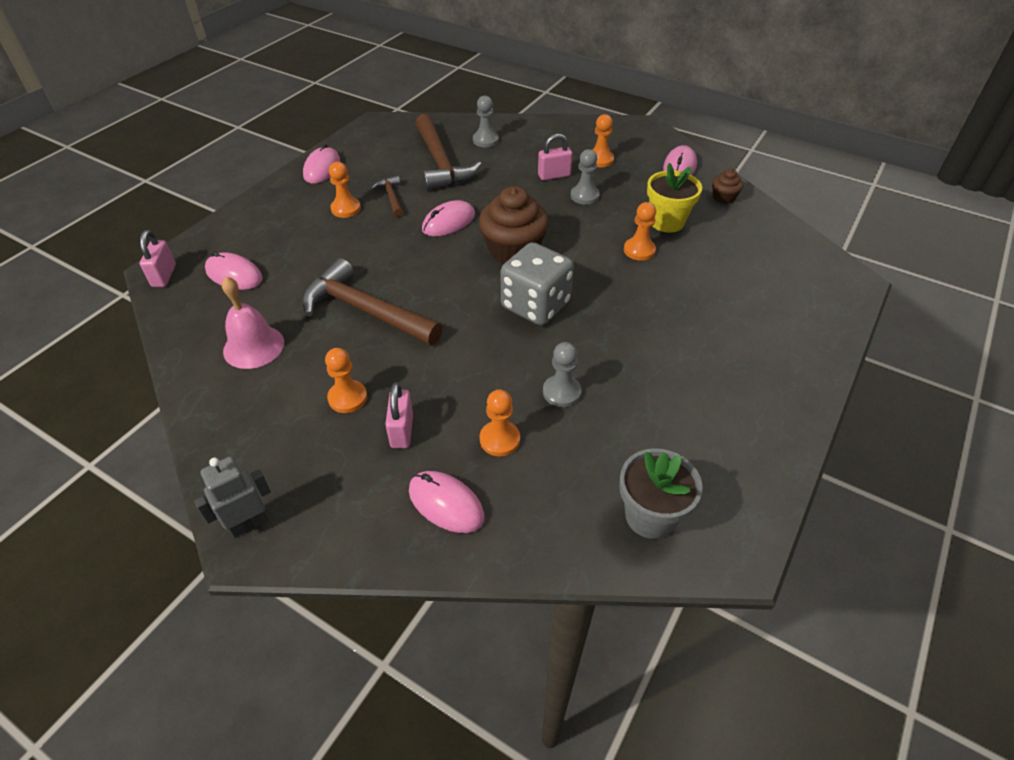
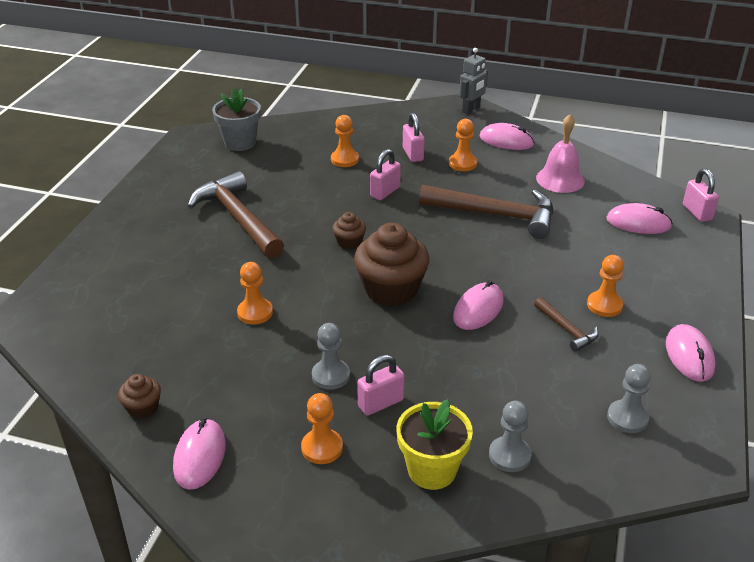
camera: 165 degrees right, 10 degrees down
pink mouse [409,471,485,533] -> pink mouse moved to [479,123,534,150]
brown hammer [415,114,482,191] -> brown hammer moved to [187,171,284,258]
grey dice [501,242,574,325] -> brown cupcake [332,212,366,250]
grey pawn [543,342,581,407] -> grey pawn moved to [607,364,651,433]
yellow flower pot [647,163,702,233] -> yellow flower pot moved to [396,399,473,490]
none -> pink padlock [370,149,401,200]

